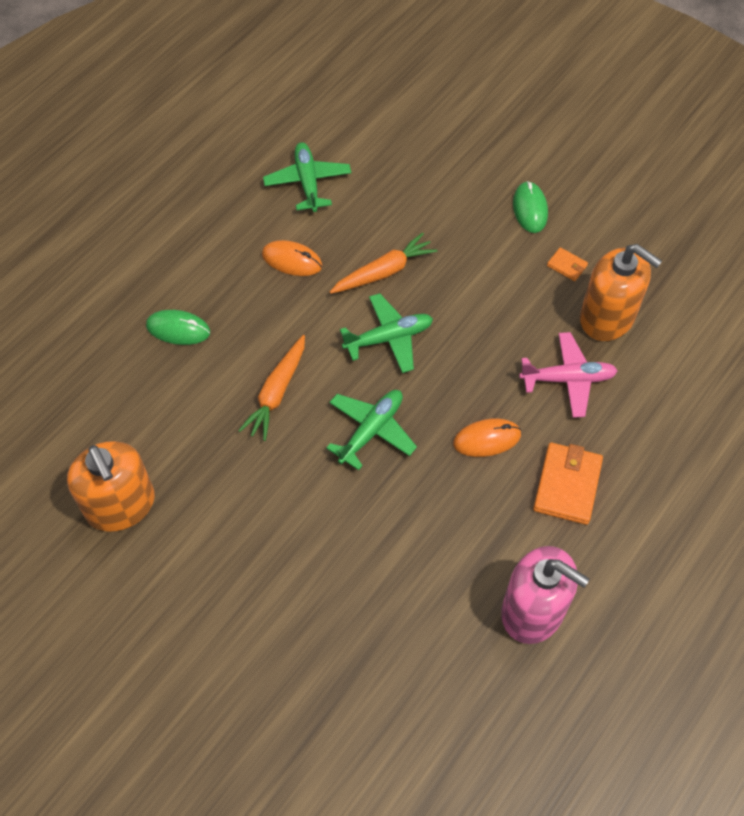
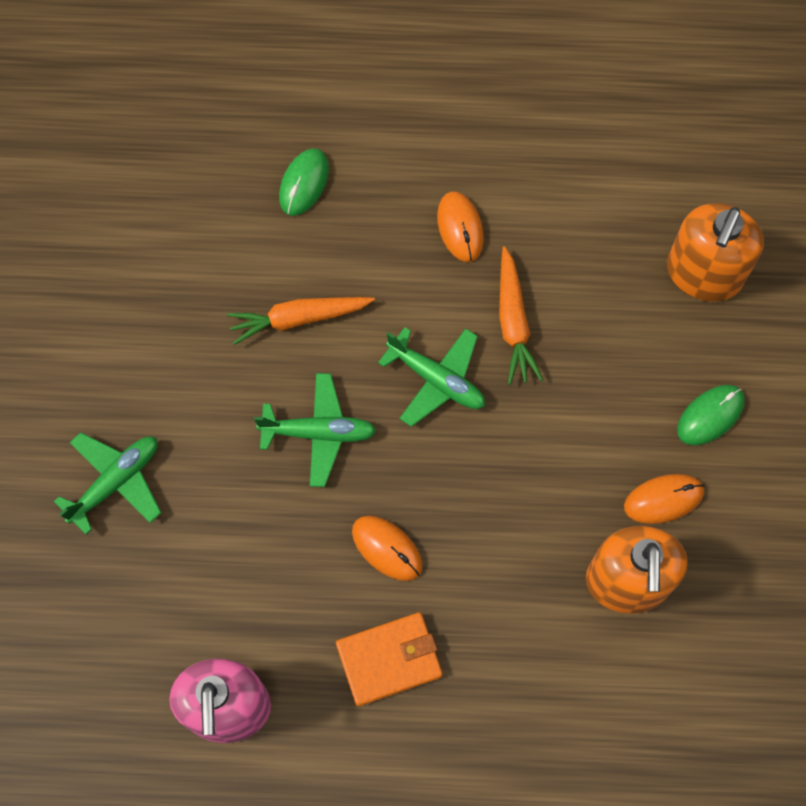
camera: 55 degrees right, 10 degrees up
orange soap dispenser [67,441,155,532] -> orange soap dispenser moved to [667,203,764,301]
green mouse [146,310,210,345] -> green mouse turned 45 degrees clockwise [279,148,329,216]
green plane [263,142,351,212] -> green plane moved to [54,432,161,535]
orange carrot [330,232,437,294] -> orange carrot turned 60 degrees clockwise [499,246,543,385]
pink plane [519,332,618,418] -> none
orange wallet [547,247,588,281] -> orange mouse [624,474,704,524]

